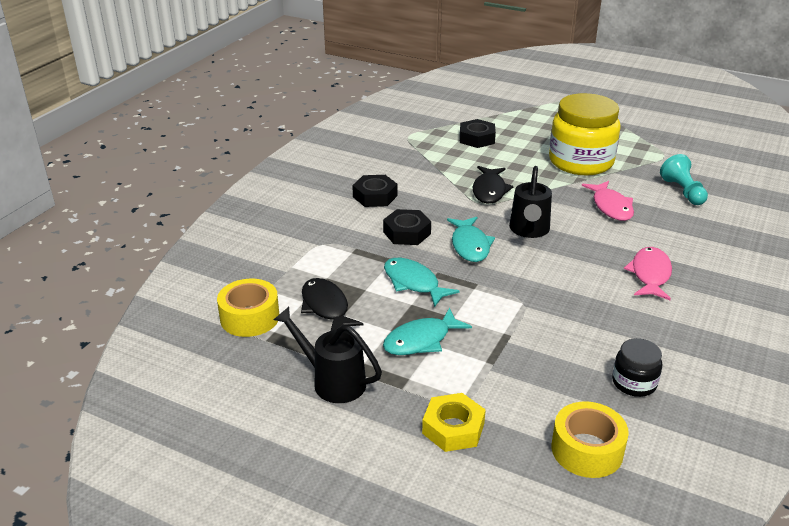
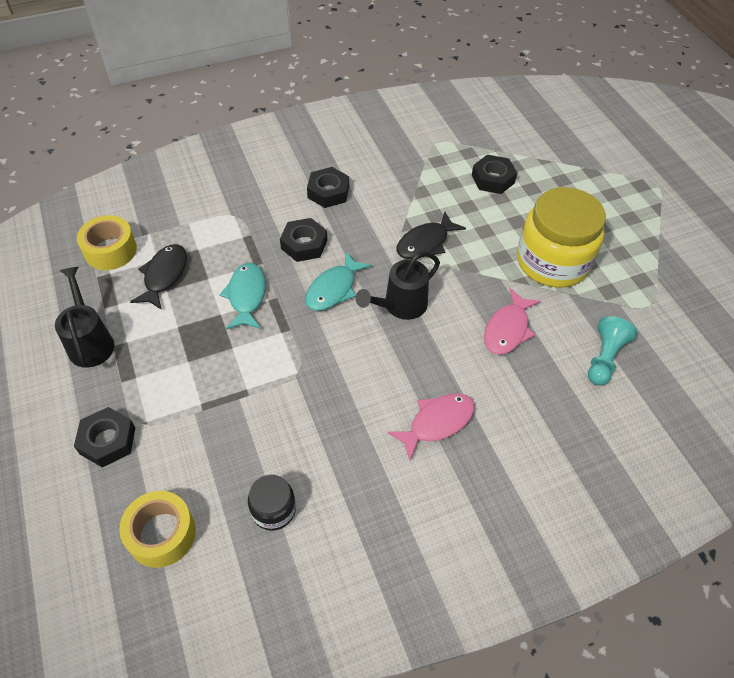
camera: 40 degrees right, 20 degrees up
turquoise fish [383,308,472,355] -> none
yellow nut [422,393,486,452] -> black nut [74,407,135,467]

